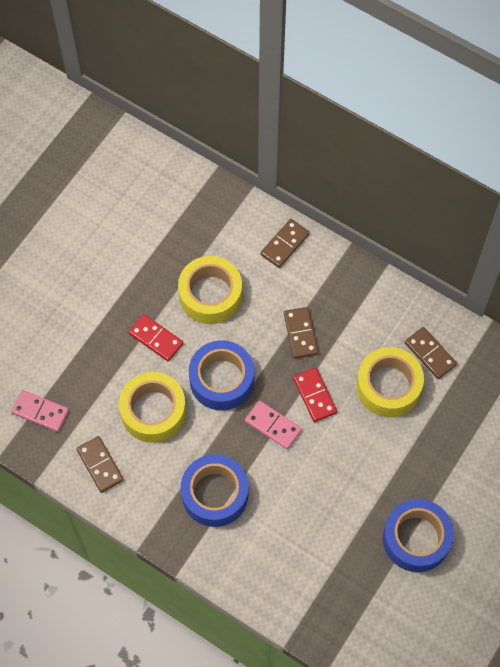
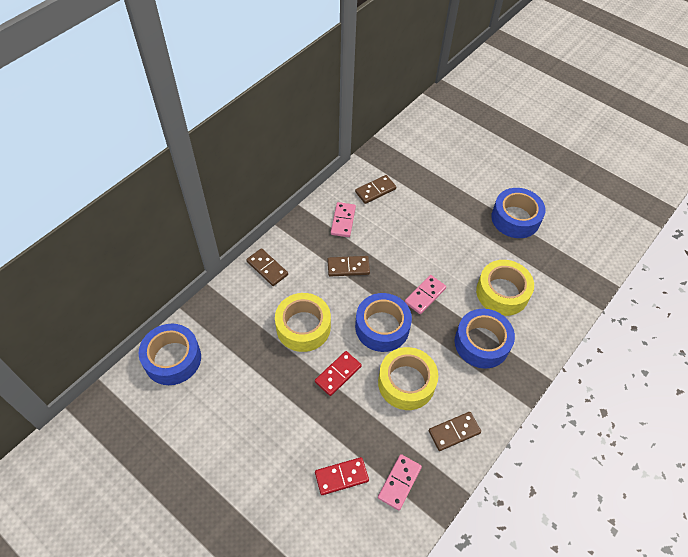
camera: 85 degrees left, 10 degrees down
red domino [293,367,337,422] -> red domino moved to [315,457,369,495]
yellow tape [356,347,424,417] -> yellow tape moved to [476,260,534,316]
none -> blue tape [139,324,201,385]
none -> pink domino [331,202,356,237]

